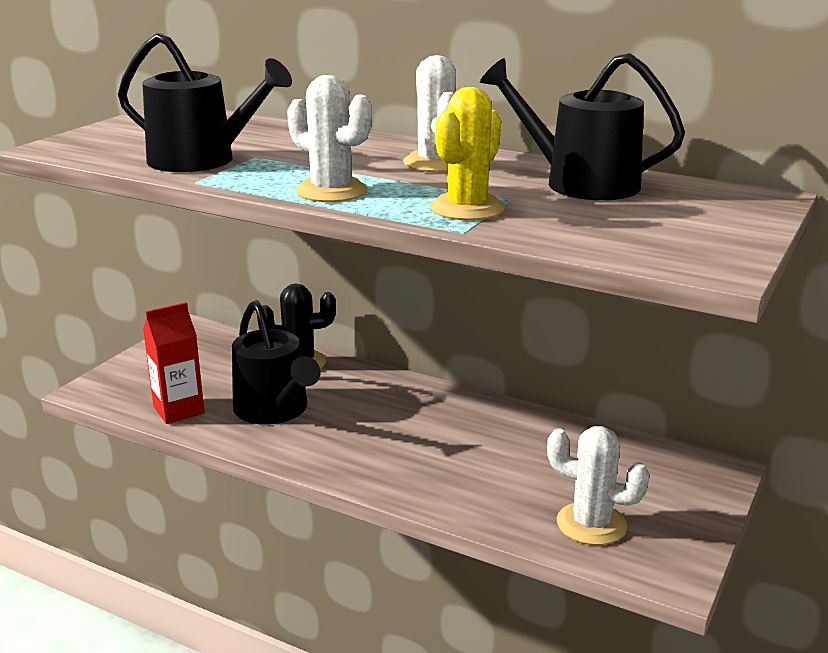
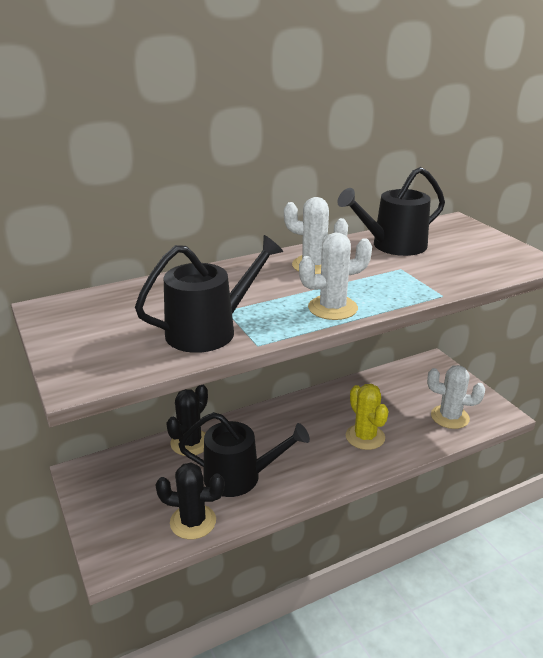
camera: 55 degrees left, 5 degrees up
red carton [143,302,205,424] -> black cactus [156,463,225,539]
yellow cactus [430,87,505,221] -> yellow cactus moved to [346,384,389,450]
white cactus [547,426,650,545] -> white cactus turned 45 degrees clockwise [427,365,485,429]

